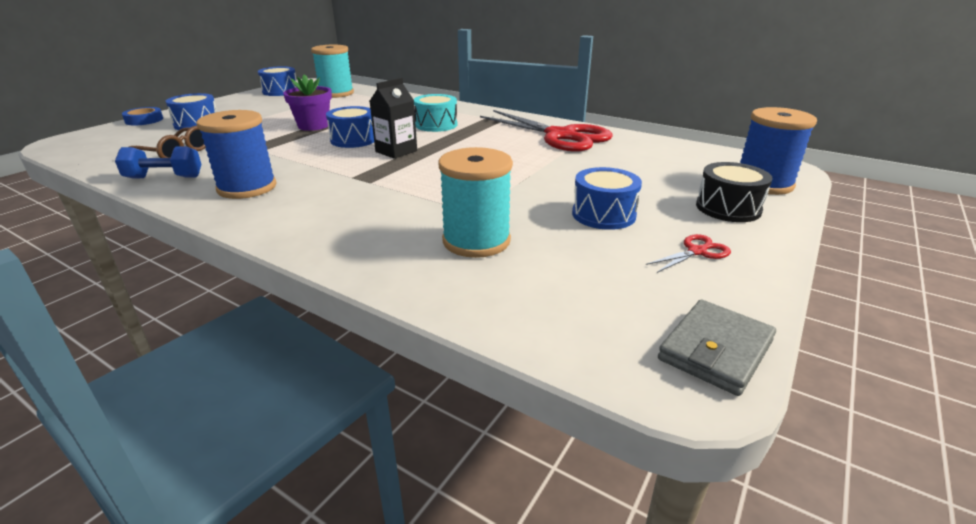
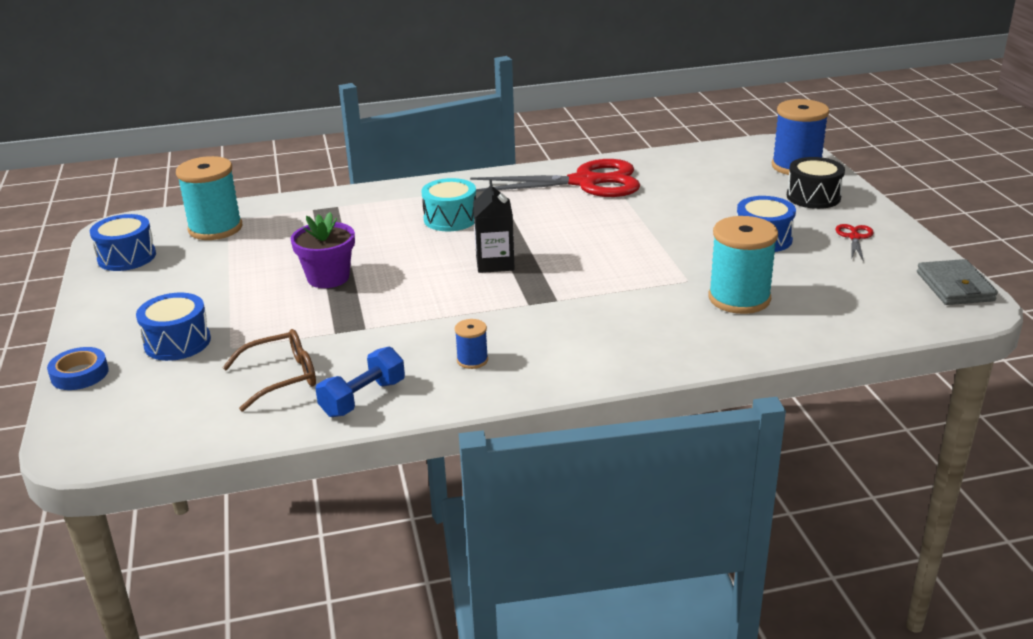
camera: 45 degrees left, 0 degrees up
blue spool [197,110,277,199] -> blue spool [455,319,488,369], size x0.47
blue drum [326,106,374,148] -> none

